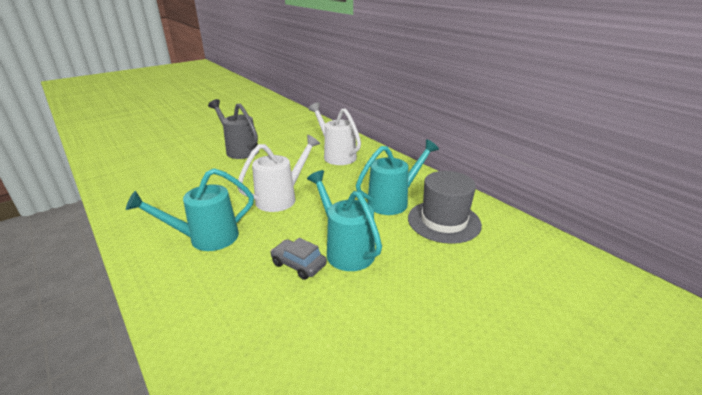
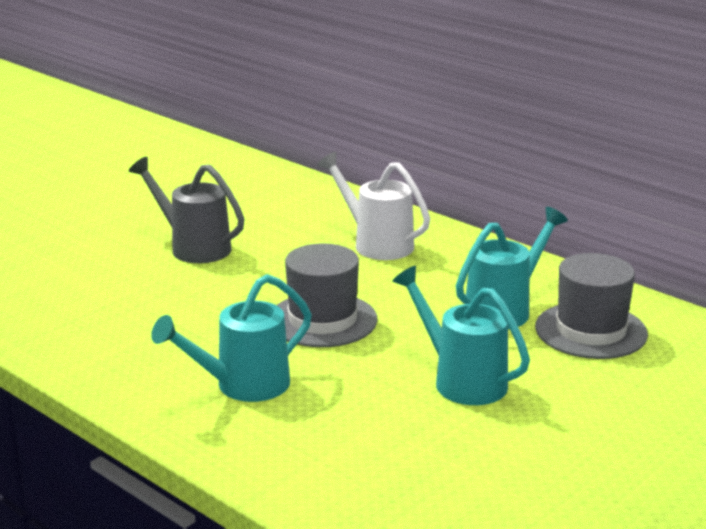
camera: 10 degrees left, 5 degrees down
white watering can [238,135,320,212] -> grey hat [277,244,377,347]
grey car [270,238,327,280] -> none

